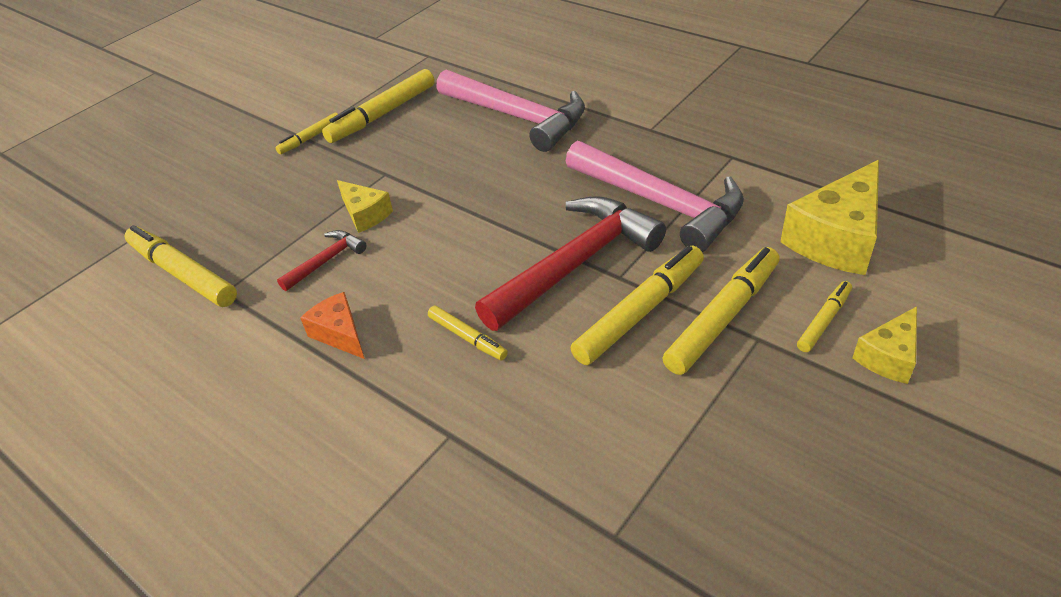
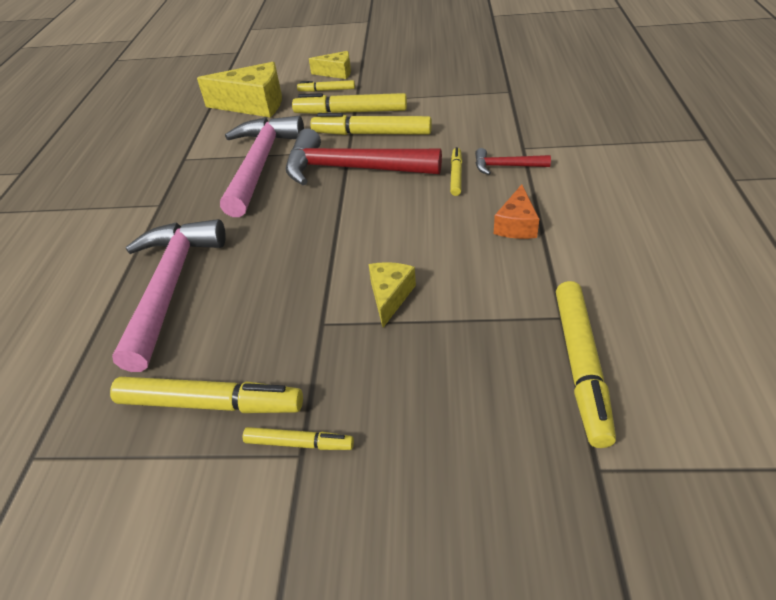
camera: 125 degrees left, 0 degrees up
red hammer [277,230,367,291] -> red hammer moved to [475,148,551,175]

